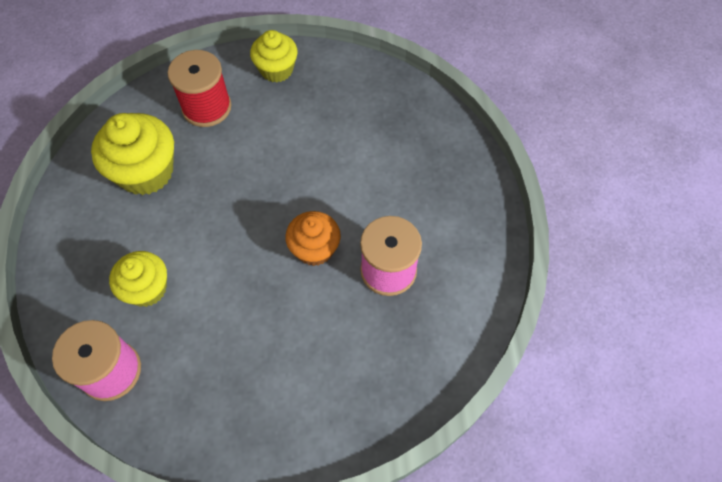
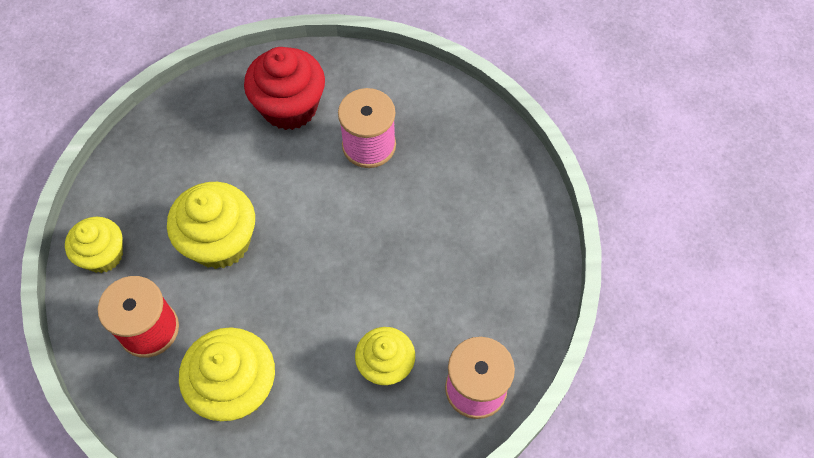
camera: 90 degrees left, 0 degrees up
orange cupcake [285,211,341,266] -> none
none -> yellow cupcake [167,182,255,269]
none -> red cupcake [244,47,325,130]

